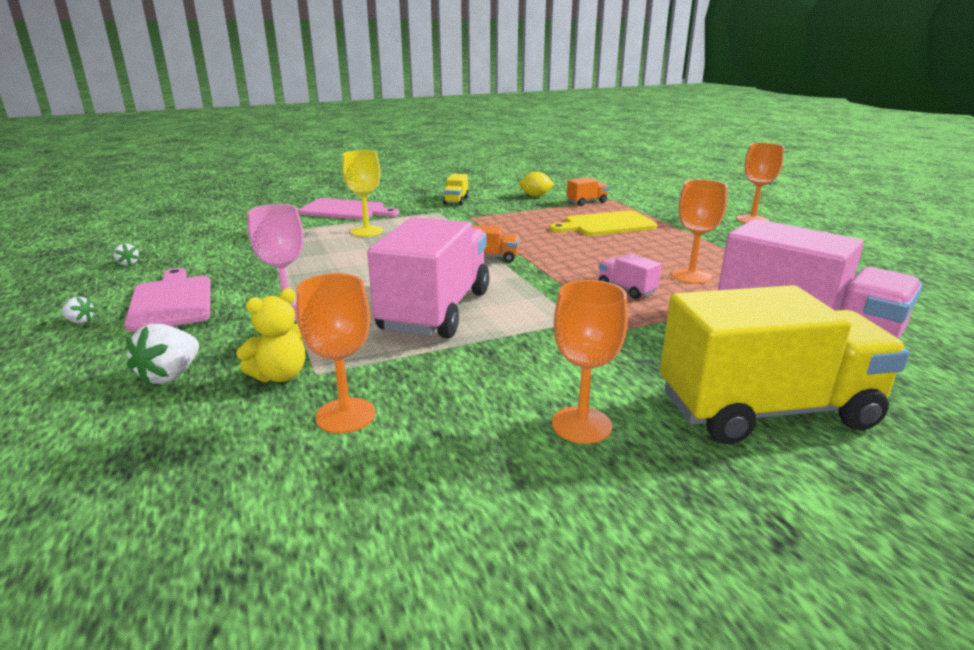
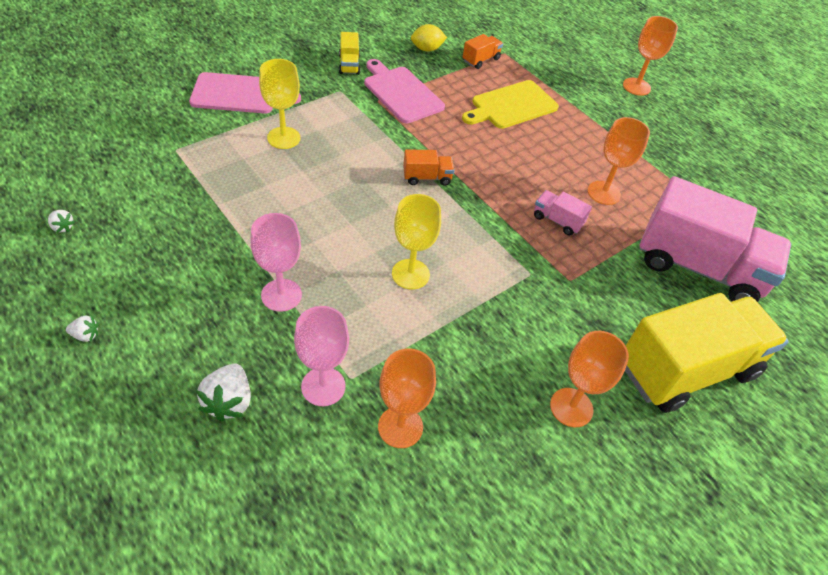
camera: 20 degrees left, 25 degrees up
pink cutting board [124,268,211,332] -> pink cutting board moved to [364,59,445,123]
yellow teddy bear [236,288,305,382] -> pink goblet [294,306,349,406]
pink truck [367,217,490,338] -> yellow goblet [392,194,441,289]

